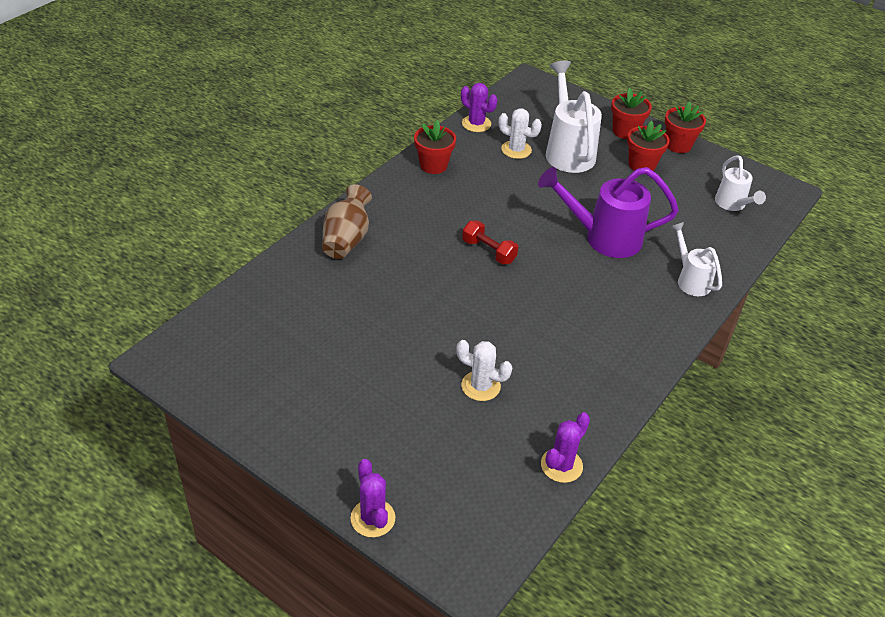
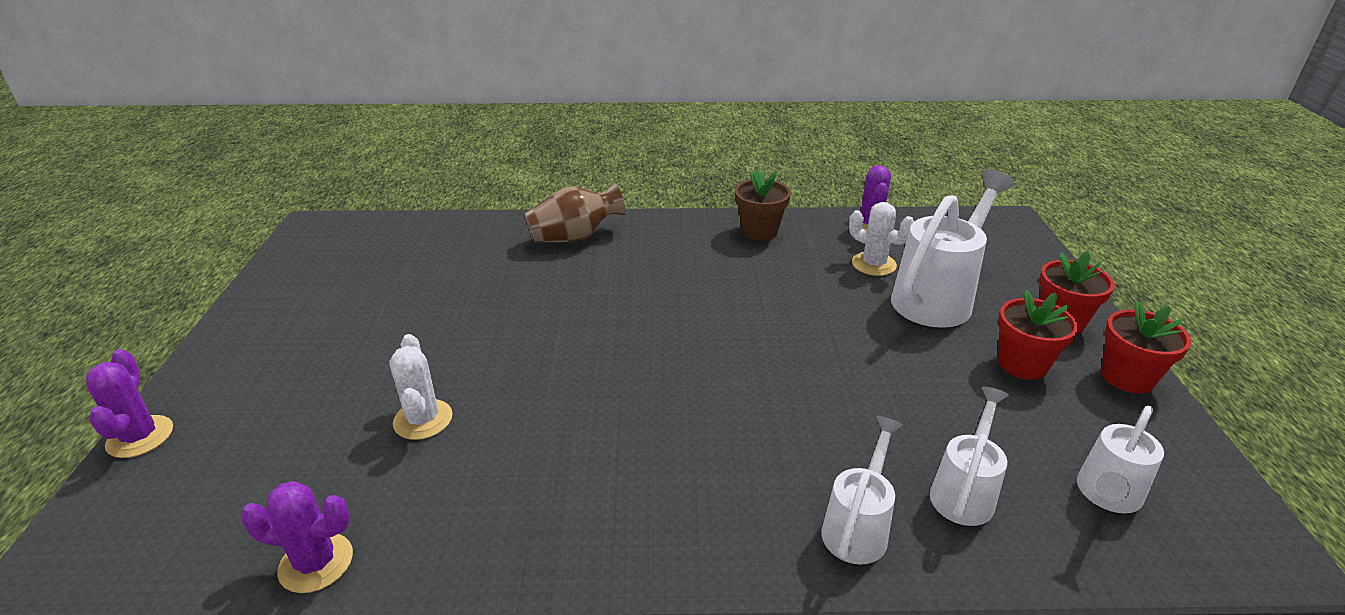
camera: 55 degrees right, 10 degrees down
purple cactus [350,459,396,537] -> purple cactus turned 45 degrees counterclockwise [86,349,173,458]
red flower pot [414,120,456,174] -> brown flower pot [735,170,791,241]
red dumbbell [462,221,518,265] -> none
white cactus [499,108,542,159] -> white cactus turned 45 degrees counterclockwise [849,202,914,276]
purple watering can [538,167,679,258] -> none
none -> white watering can [930,387,1009,526]

